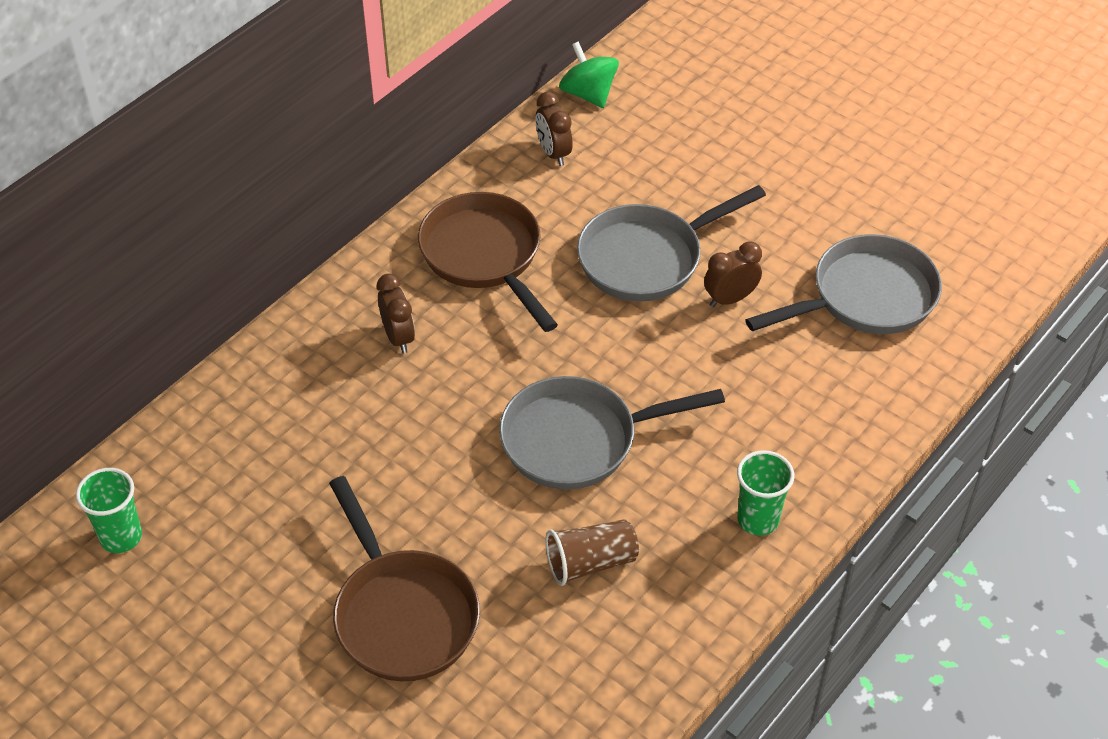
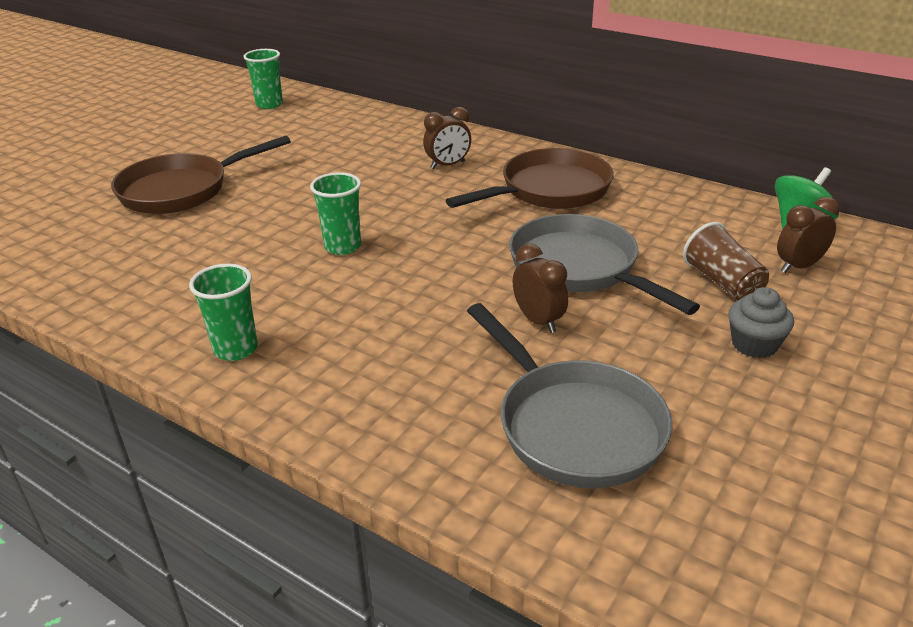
camera: 85 degrees right, 15 degrees down
grey pan [499,376,725,490] -> green cup [310,172,361,255]
brown clock [535,92,573,166] -> brown clock moved to [777,197,839,273]
brown cup [546,519,639,586] -> brown cup moved to [683,222,769,301]
none -> grey cupcake [728,287,794,358]

